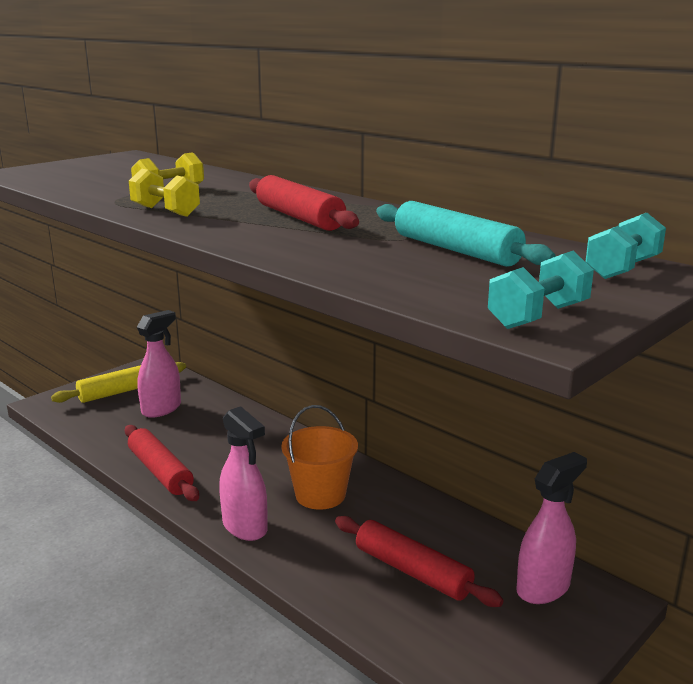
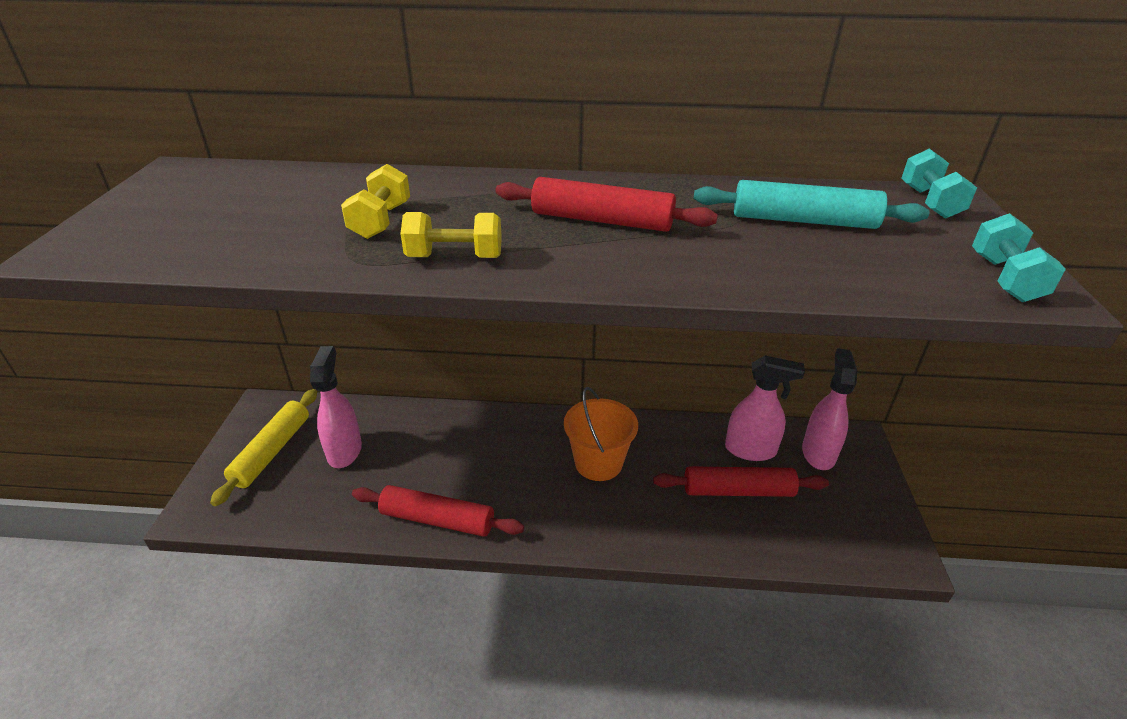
camera: 40 degrees left, 15 degrees up
pink spray bottle [219,406,268,541] -> pink spray bottle moved to [725,355,805,461]

